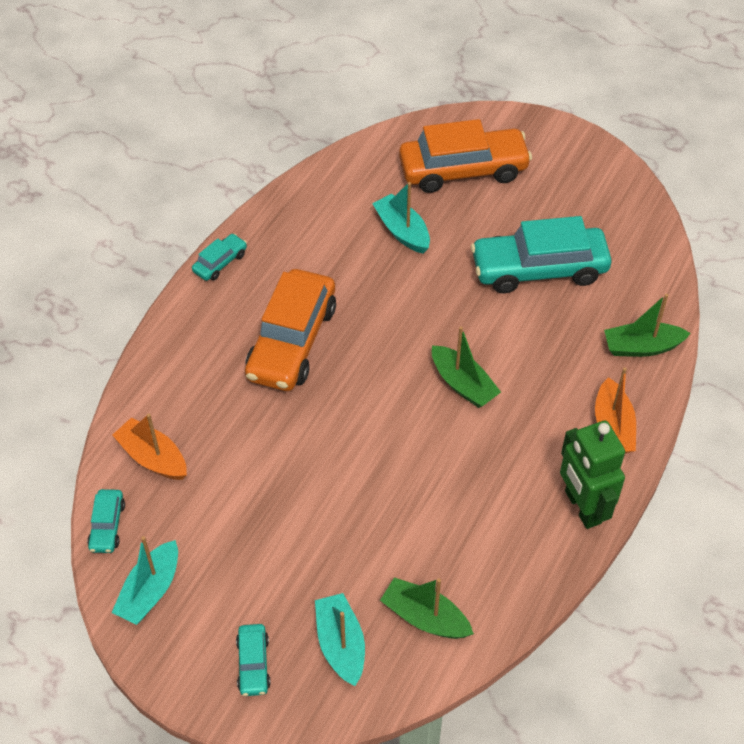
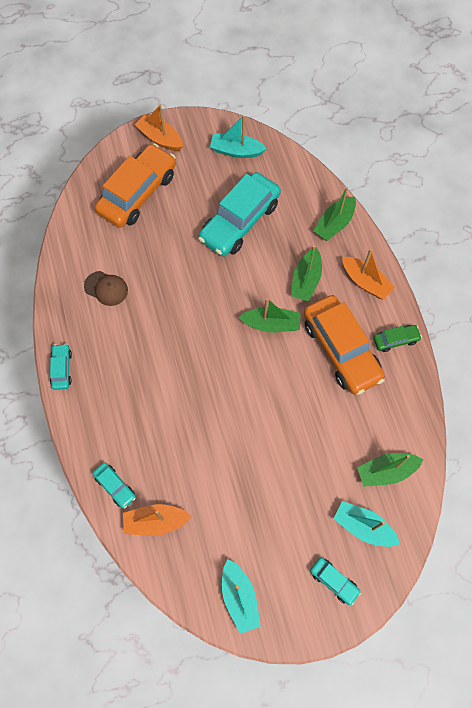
camera: 45 degrees left, 15 degrees up
turquoise car [87,489,125,553] -> turquoise car moved to [92,462,136,509]
orange car [245,269,336,391] -> orange car moved to [304,295,385,395]
turquoise boat [372,182,430,254] -> turquoise boat moved to [210,115,267,158]
green robot [560,420,625,529] -> green car [373,325,422,352]
none -> brown cap [84,271,128,306]
none -> orange boat [134,104,183,151]
none -> green boat [291,245,322,301]

